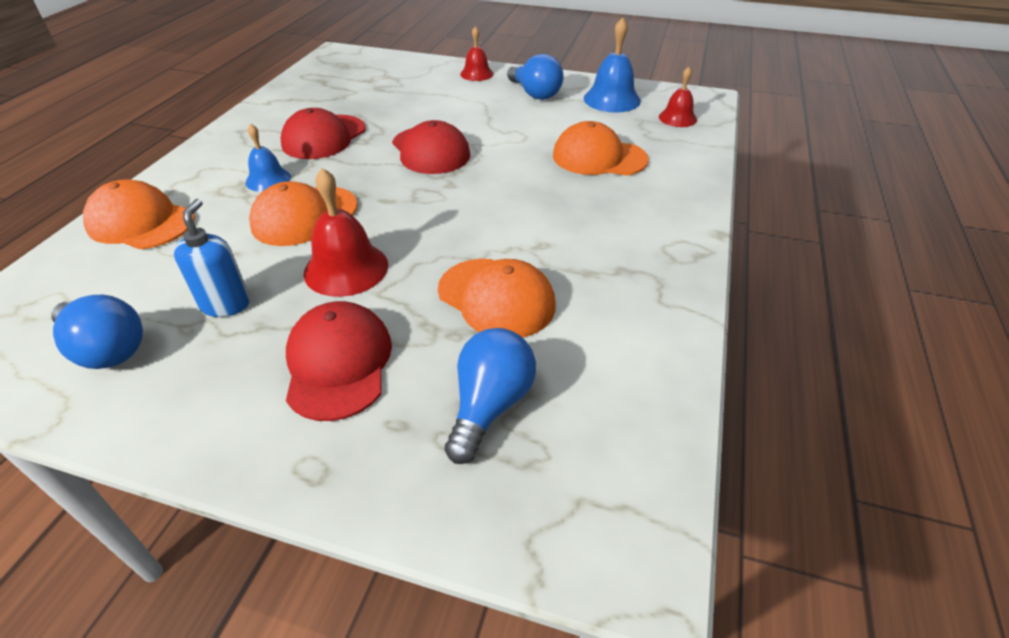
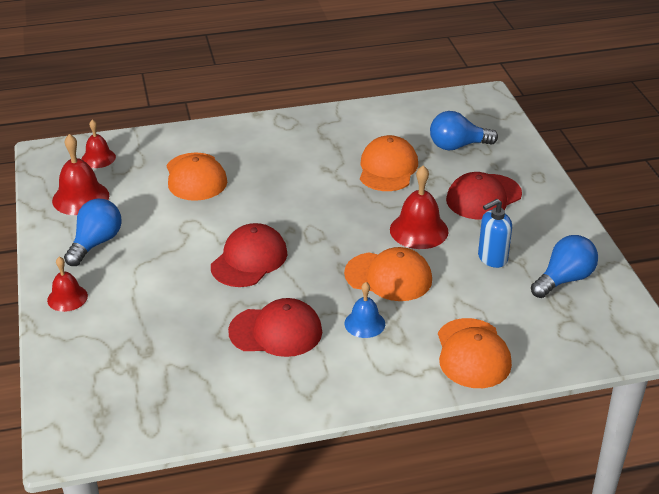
camera: 120 degrees left, 5 degrees down
blue light bulb [51,295,143,369] -> blue light bulb turned 45 degrees clockwise [531,235,598,298]
blue bell [584,17,641,113] -> red bell [52,134,109,215]

